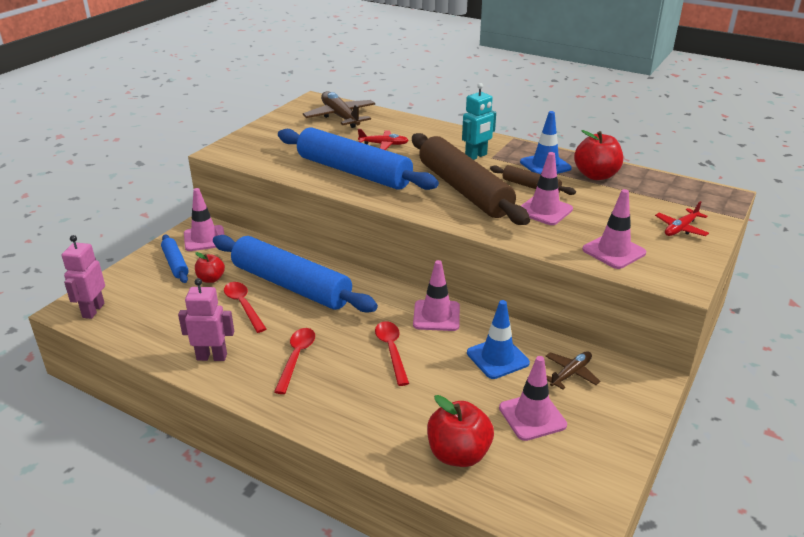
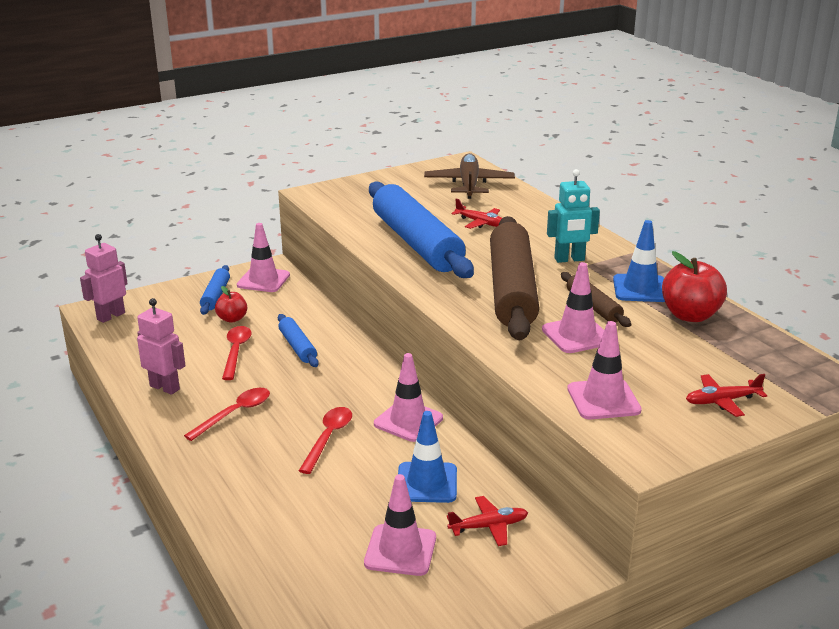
camera: 30 degrees right, 5 degrees down
blue rolling pin [213,235,378,313] -> blue rolling pin [278,314,319,367], size x0.46
red apple [427,395,494,467] -> none
brown plane [545,351,600,390] -> red plane [447,496,528,546]

